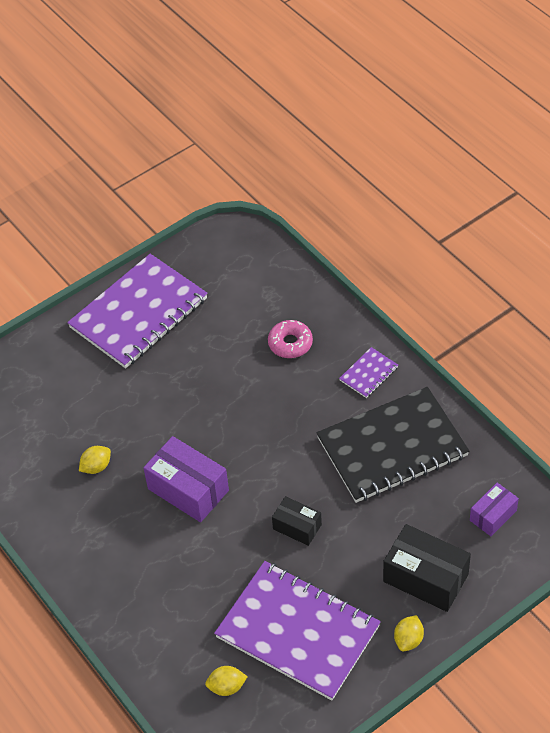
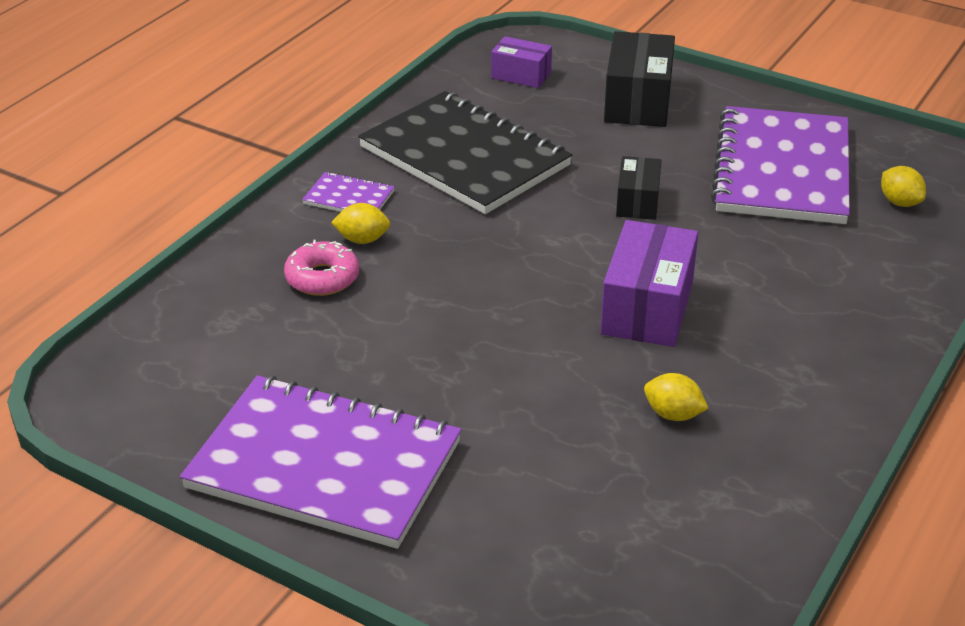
camera: 115 degrees left, 15 degrees down
yellow lemon [394,615,424,651] -> yellow lemon moved to [331,203,390,244]

